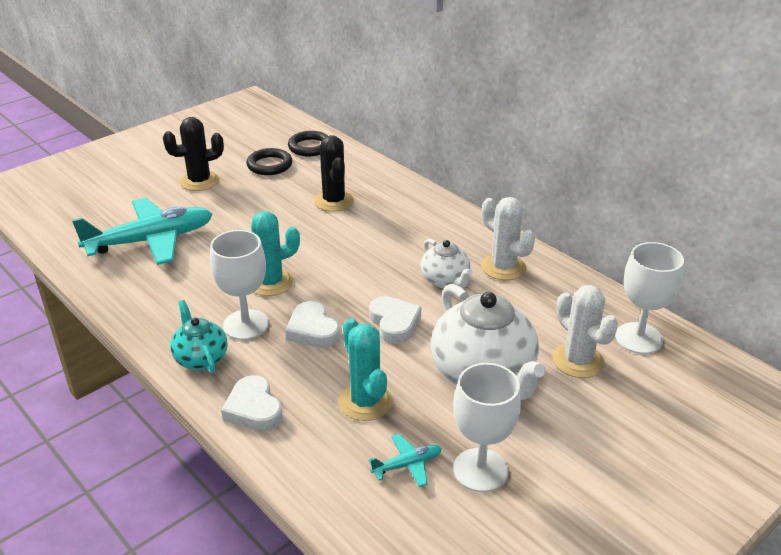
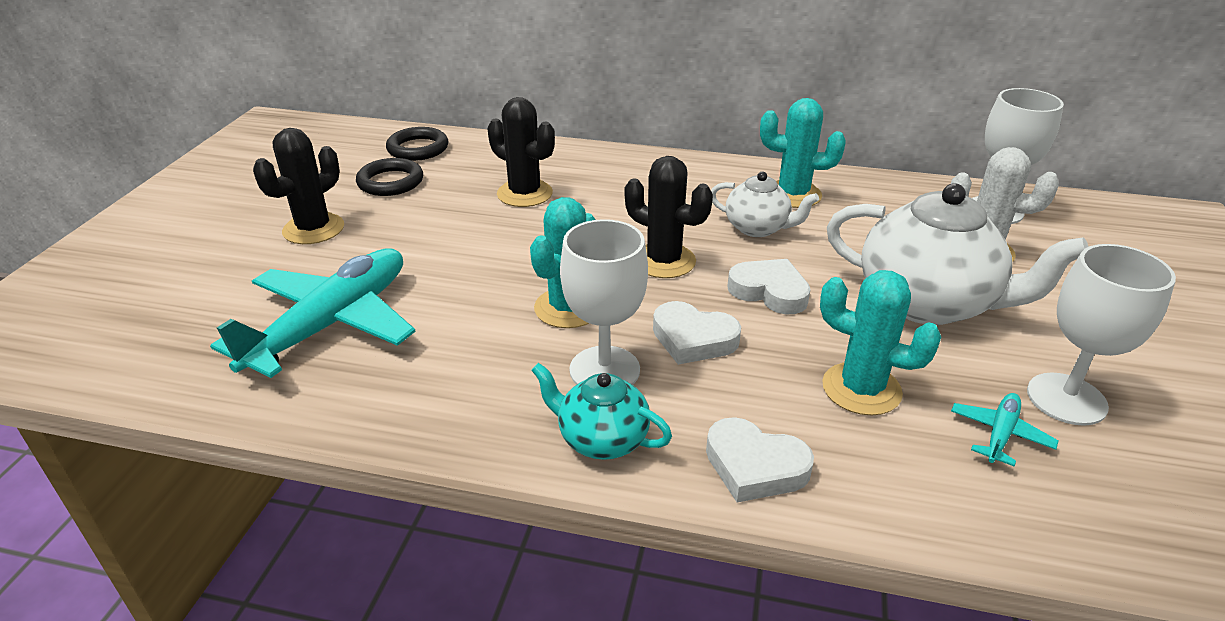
camera: 35 degrees left, 0 degrees up
white cactus [481,197,535,280] -> turquoise cactus [760,98,846,208]
none -> black cactus [625,156,713,278]

